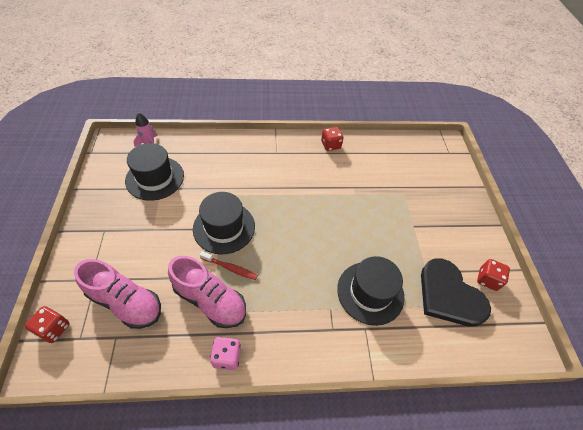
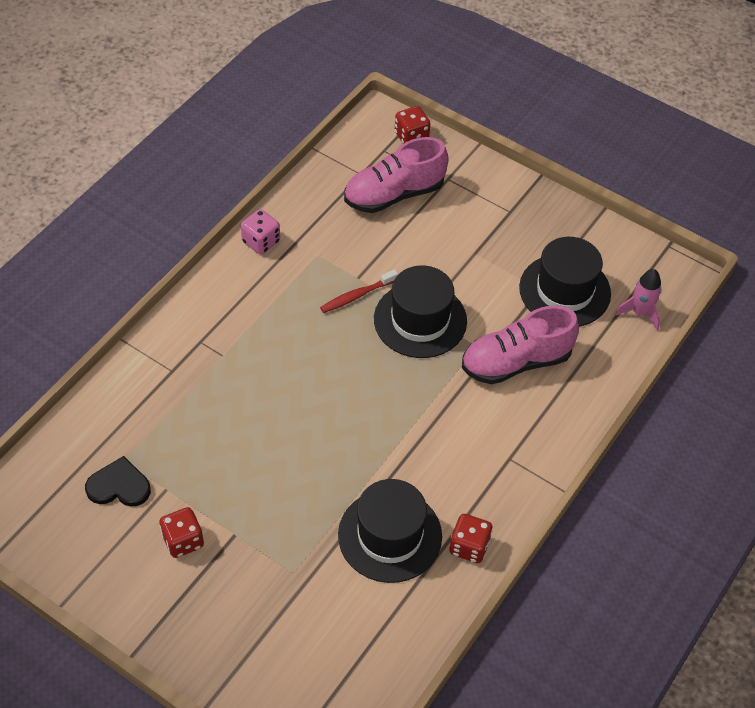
camera: 130 degrees right, 0 degrees up
pink shoe [168,256,246,328] -> pink shoe moved to [462,306,579,384]
black hat [337,256,405,326] -> black hat moved to [338,479,442,583]
black heart [421,258,491,327] -> black heart [85,456,151,507], size x0.56
red dice [477,259,510,291] -> red dice moved to [159,507,204,558]

